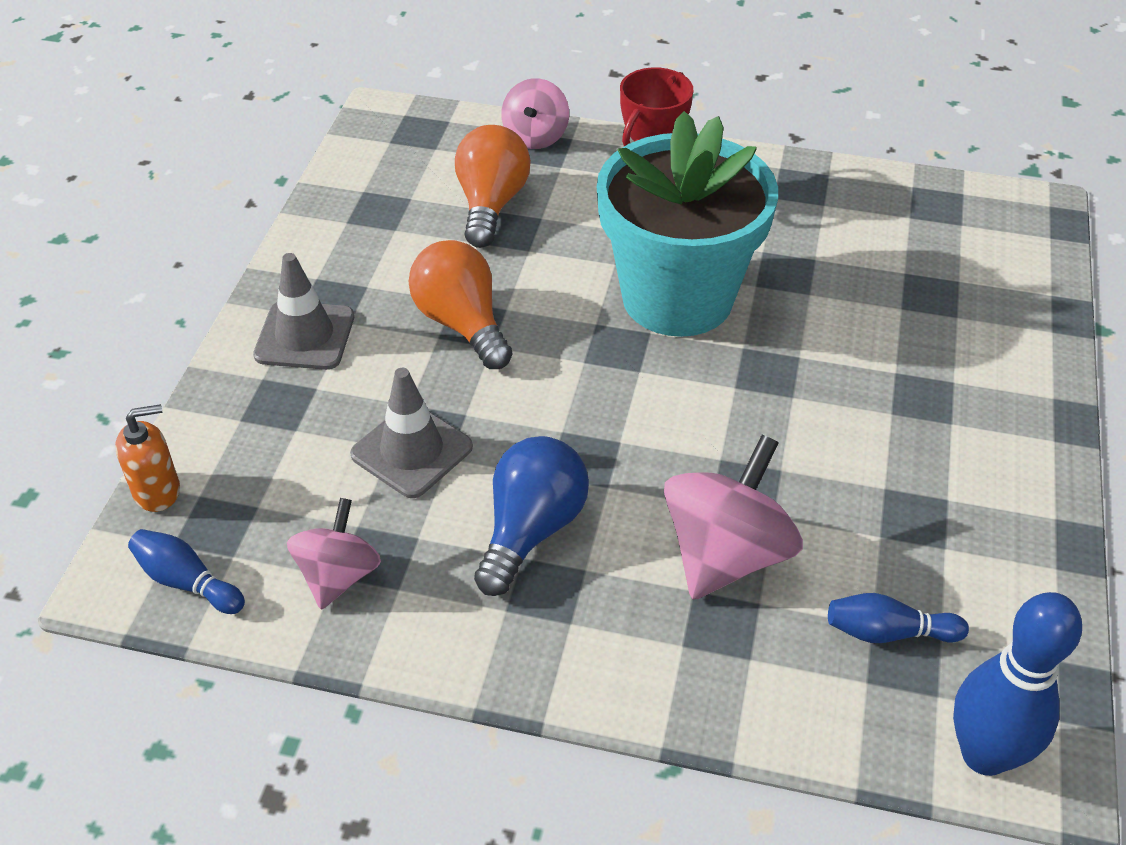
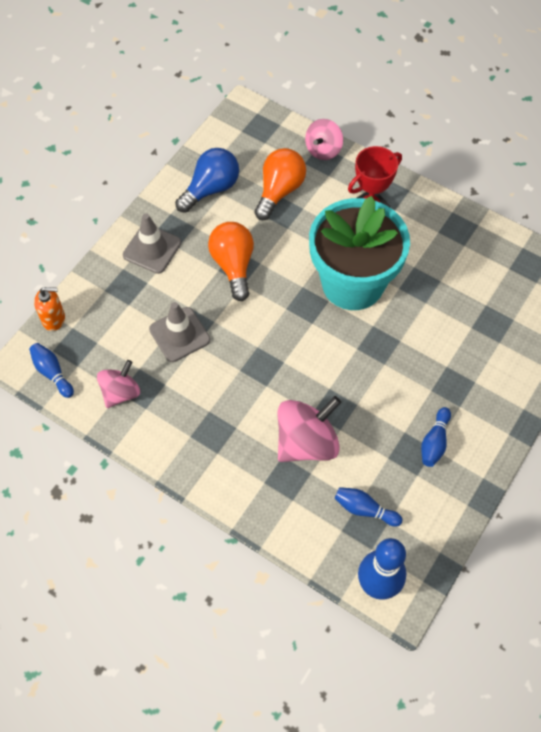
camera: 20 degrees right, 15 degrees up
blue light bulb [474,436,589,596] -> blue light bulb moved to [175,148,239,213]
none -> blue bowling pin [421,407,451,467]

